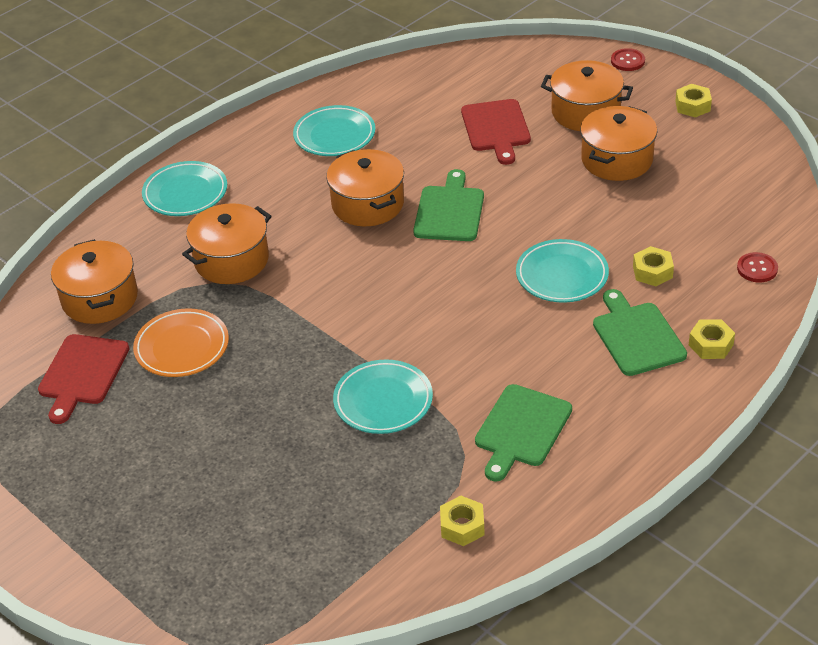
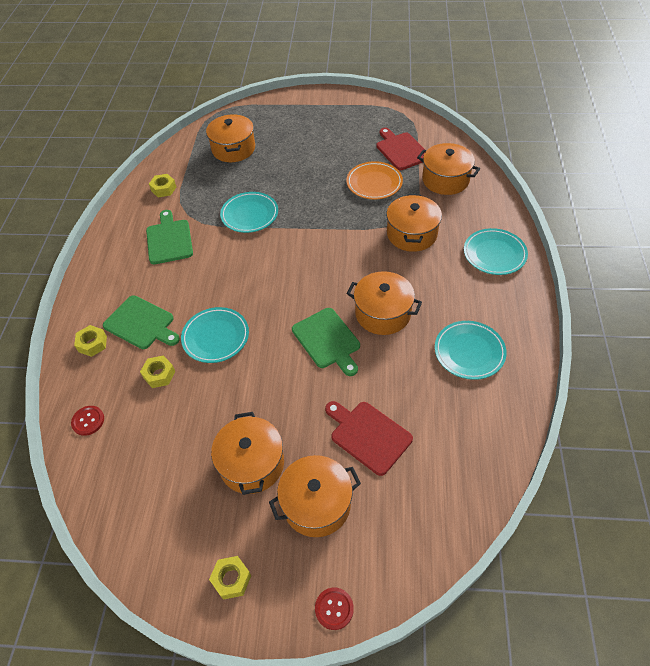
camera: 140 degrees right, 10 degrees up
none -> orange pot [206,114,255,162]

